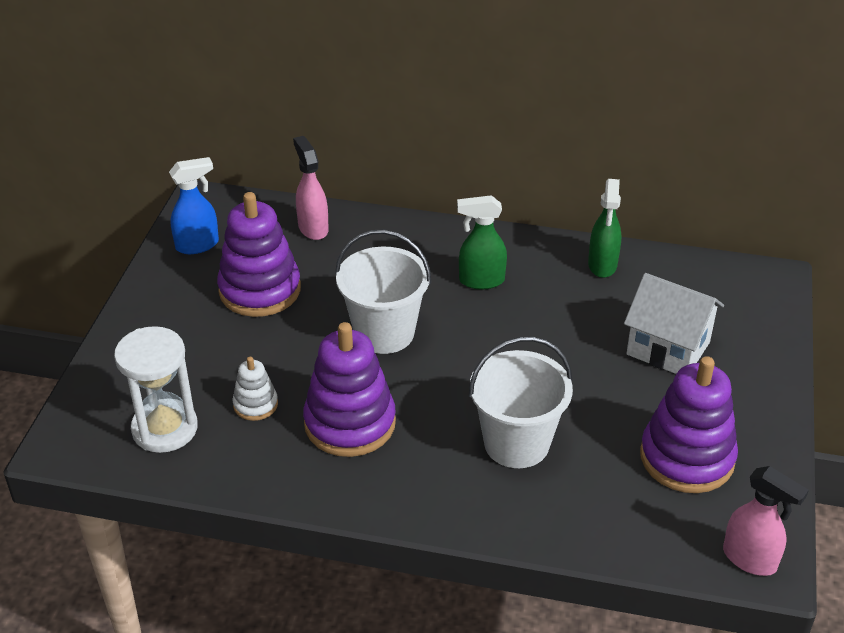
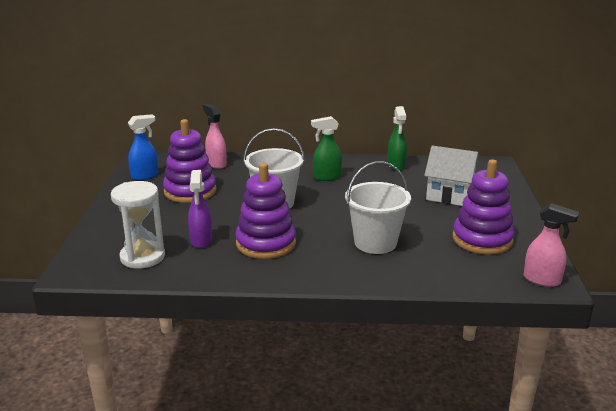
camera: 10 degrees left, 15 degrees down
white stacking toy [232,357,278,421] -> purple spray bottle [188,170,212,248]

